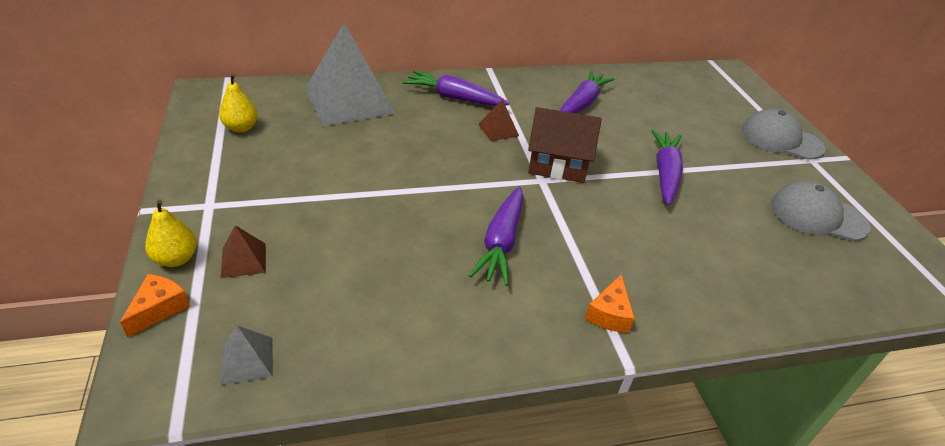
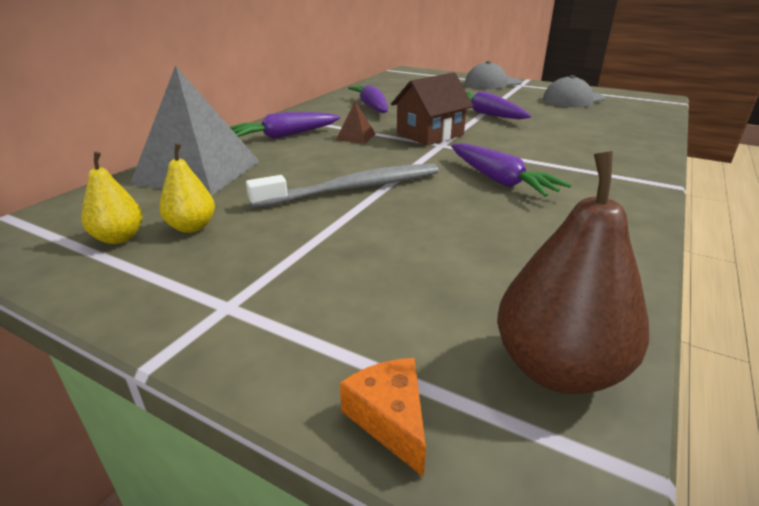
camera: 45 degrees left, 10 degrees down
yellow pear [145,200,197,267] -> yellow pear moved to [159,143,215,233]
grey pyramid [220,326,273,385] -> brown pear [497,151,649,394]
brown pyramid [221,225,266,278] -> none
orange cheese [585,274,635,333] -> none
none -> grey toothbrush [246,163,439,208]

